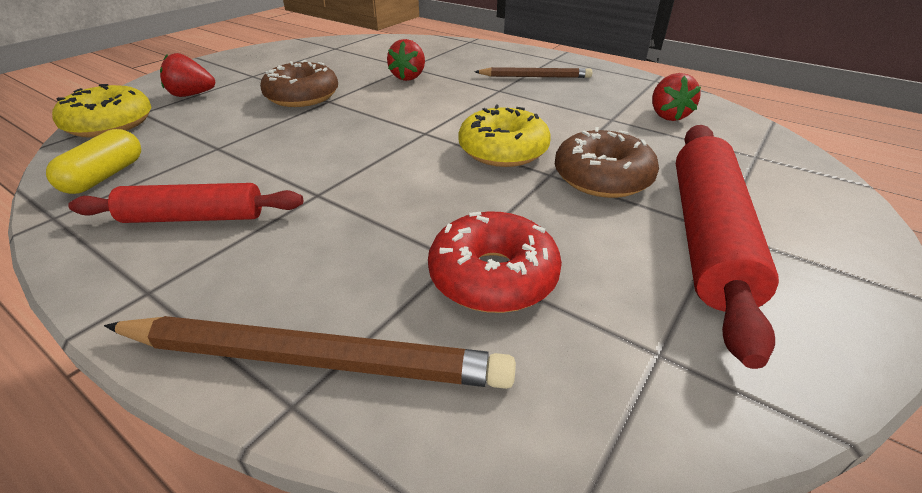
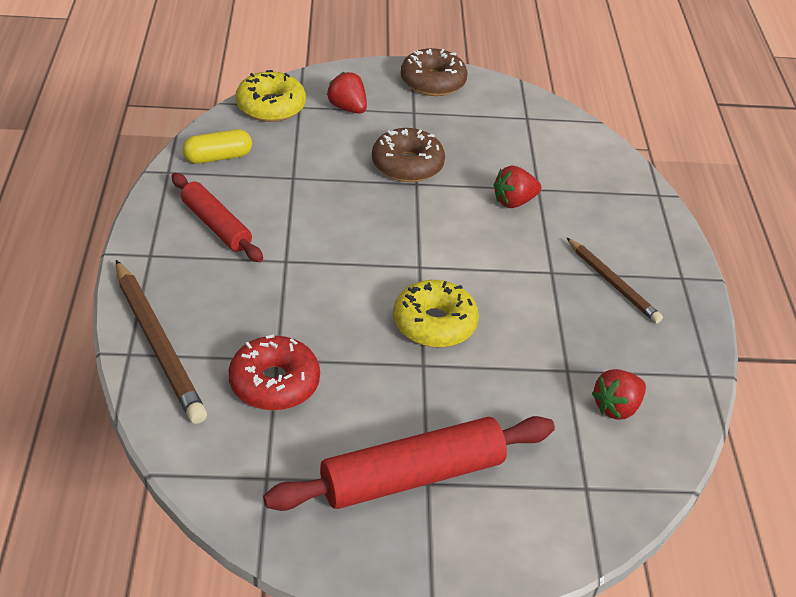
camera: 50 degrees right, 5 degrees up
brown donut [555,127,659,198] -> brown donut moved to [401,48,467,96]

